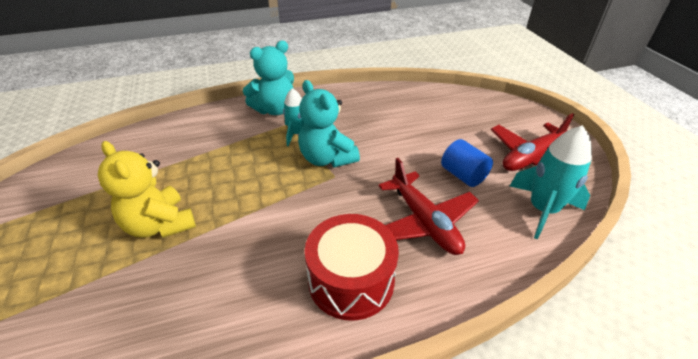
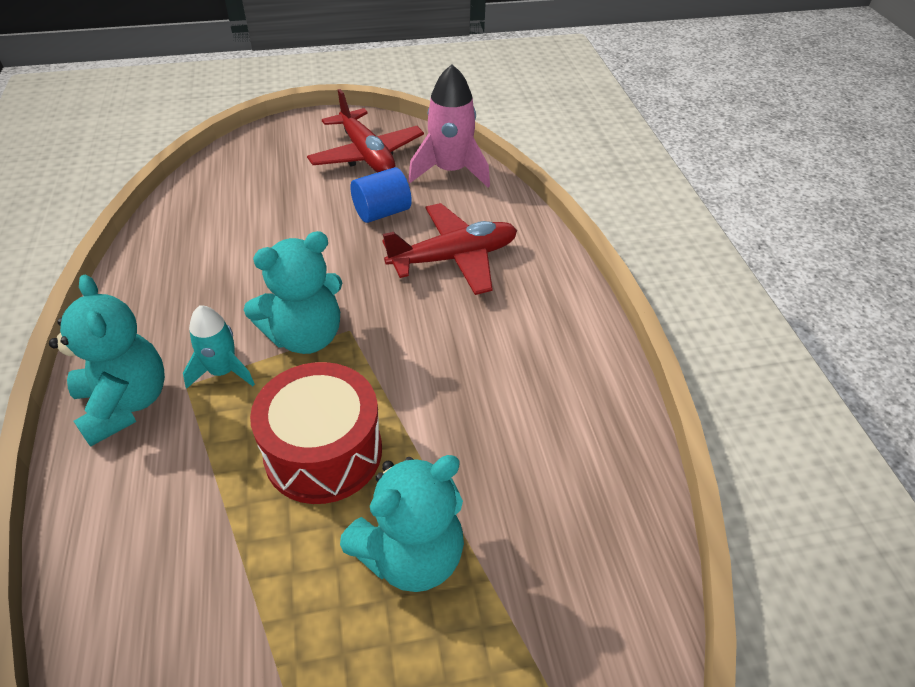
camera: 85 degrees left, 5 degrees up
yellow teddy bear [98,141,196,238] -> turquoise teddy bear [340,455,464,592]
red drum [305,214,399,321] -> red drum moved to [250,362,382,504]
turquoise rocket [510,125,592,239] -> pink rocket [408,64,490,188]

